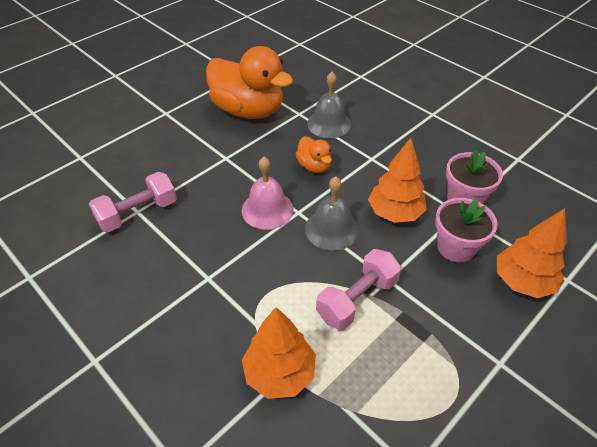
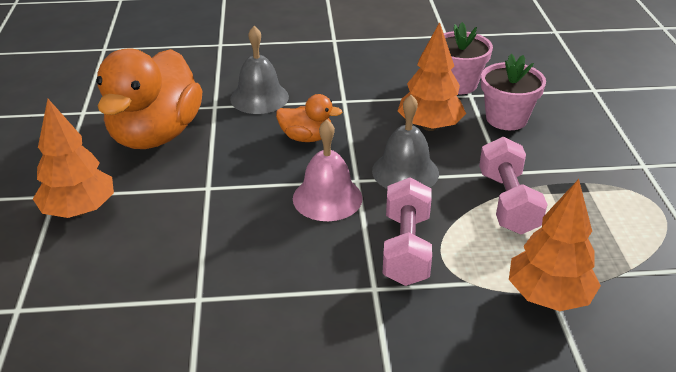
camera: 50 degrees left, 10 degrees down
pink dumbbell [89,172,177,232] -> pink dumbbell moved to [382,177,432,286]
orange duck [206,46,293,119] -> orange duck turned 120 degrees clockwise [96,48,203,149]
orange tree [497,208,567,298] -> orange tree moved to [33,99,114,218]

